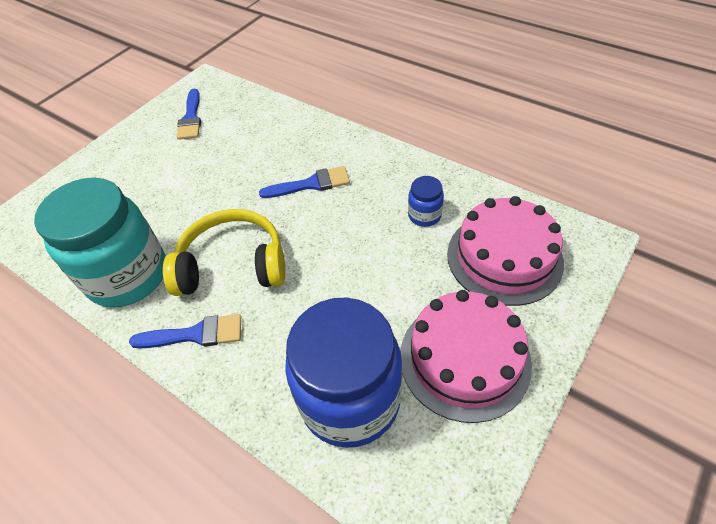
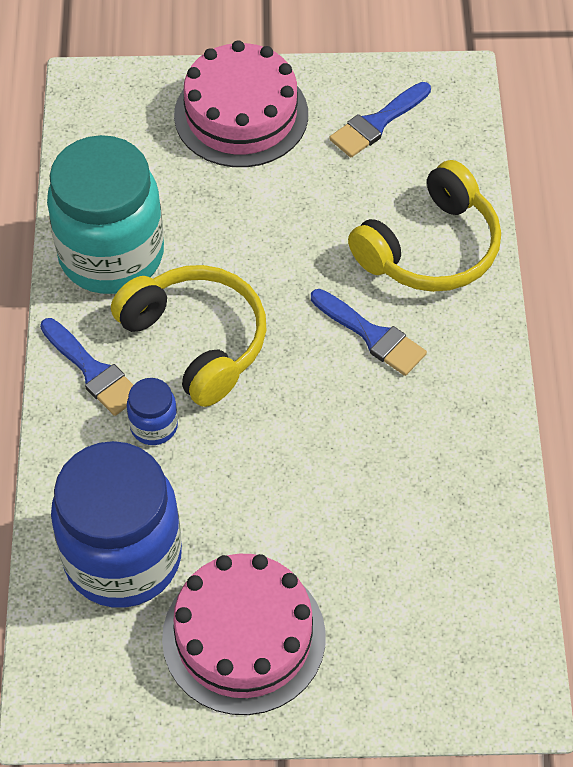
camera: 50 degrees right, 5 degrees up
blue jar [408,176,444,227] -> blue jar moved to [127,378,178,445]
pink cake [447,196,564,306] -> pink cake moved to [174,40,308,167]
none -> yellow headphones [348,160,501,292]

